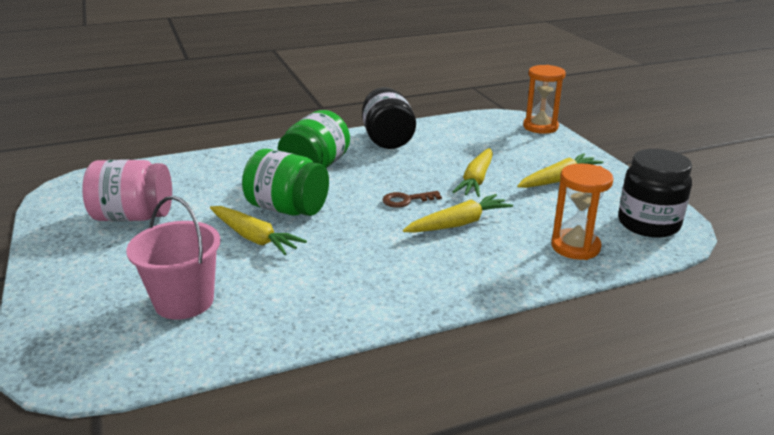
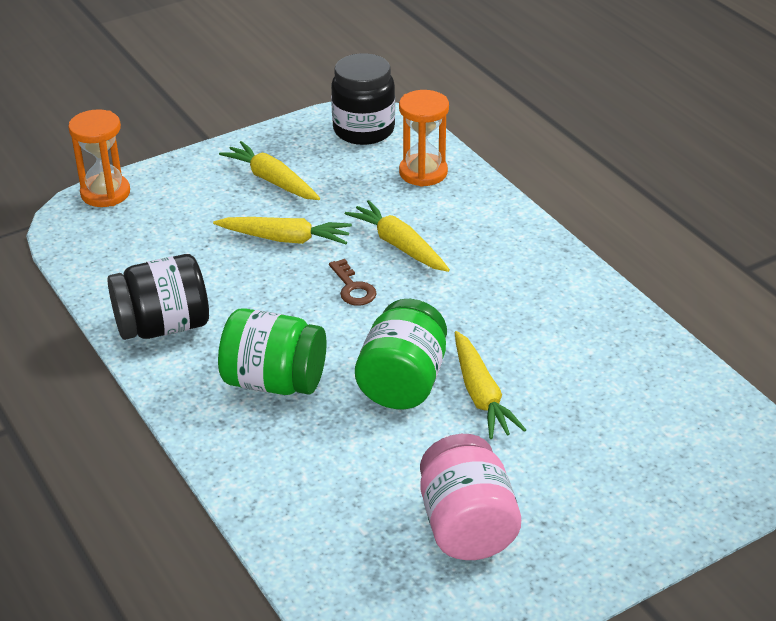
camera: 100 degrees left, 10 degrees up
pink bucket [126,196,221,320] -> none
yellow carrot [210,206,307,255] -> yellow carrot turned 135 degrees clockwise [455,331,526,439]

